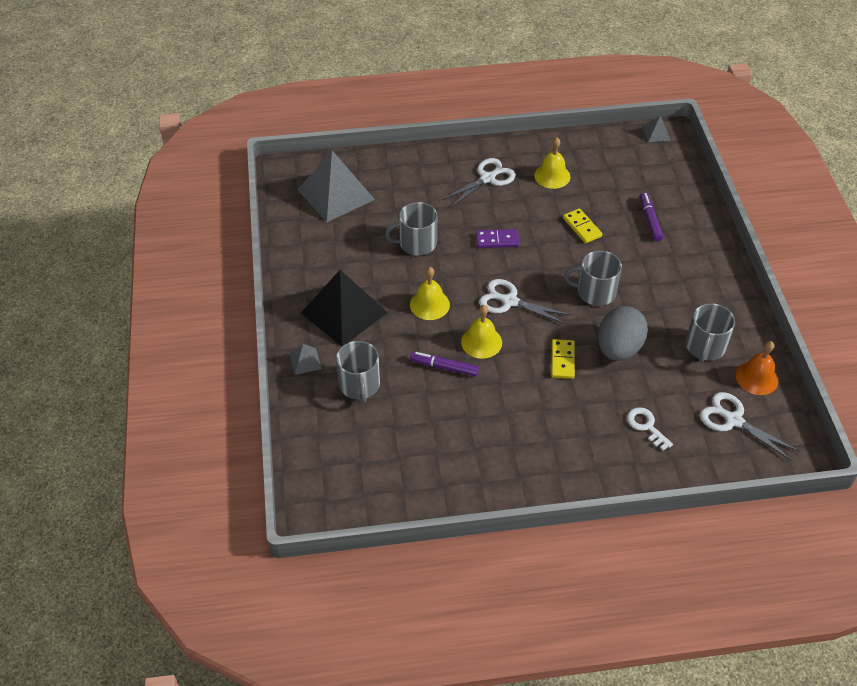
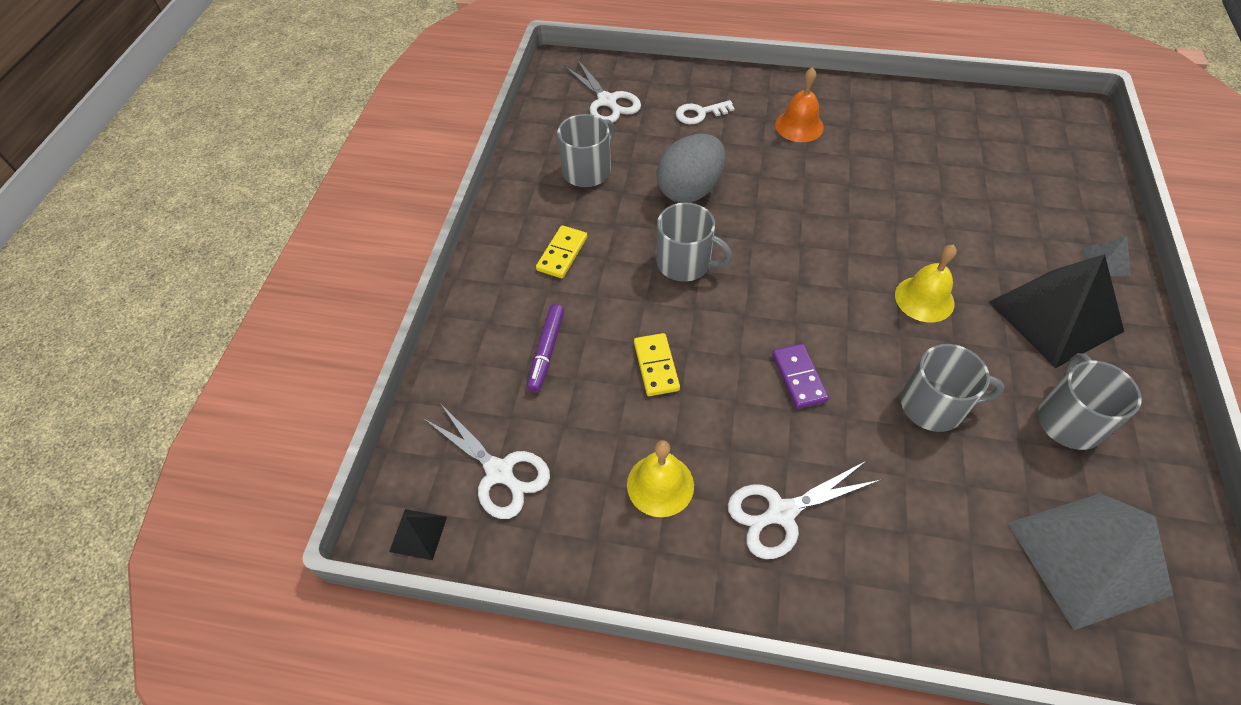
camera: 160 degrees left, 5 degrees up
grey mug [336,341,380,403] -> grey mug moved to [1038,353,1142,450]
purple marker [410,352,479,377] -> none
yellow bell [461,305,502,359] -> none
purple domino [476,229,519,248] -> purple domino turned 60 degrees clockwise [772,344,829,409]
white scissors [479,279,571,325] -> white scissors moved to [423,403,550,519]
yellow domino [551,339,575,379] -> yellow domino moved to [536,225,587,278]
white key [627,407,673,451] -> white key turned 90 degrees clockwise [676,100,735,124]
grey pyramid [643,115,670,142] -> black pyramid [389,509,447,560]
orange bell [736,341,779,395] -> orange bell moved to [775,67,824,142]

